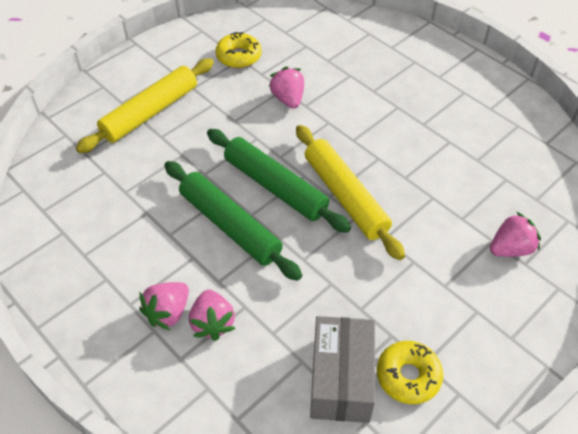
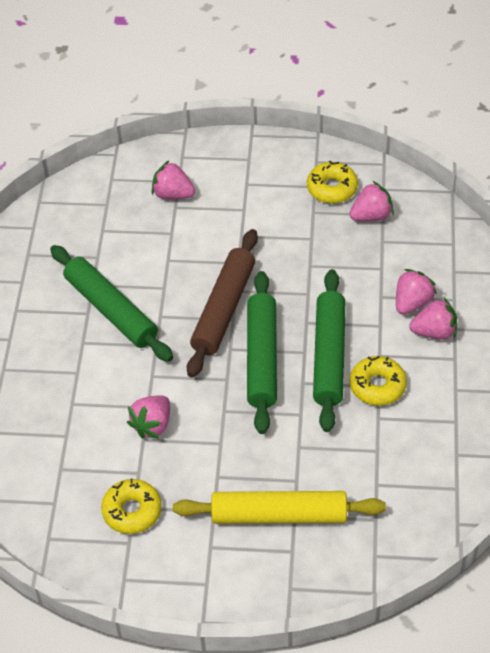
camera: 130 degrees left, 0 degrees up
yellow rolling pin [296,125,405,260] -> brown rolling pin [187,229,258,378]
grey box [310,316,375,423] -> pink strawberry [349,181,394,221]
none -> green rolling pin [50,245,173,362]
none -> yellow donut [350,356,407,406]

